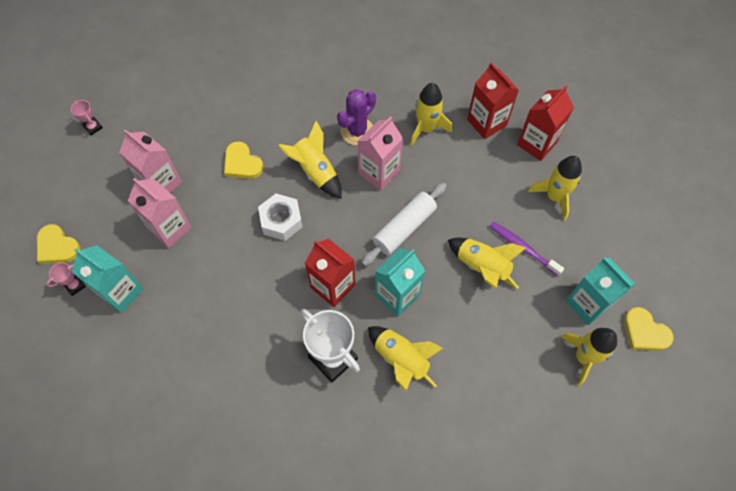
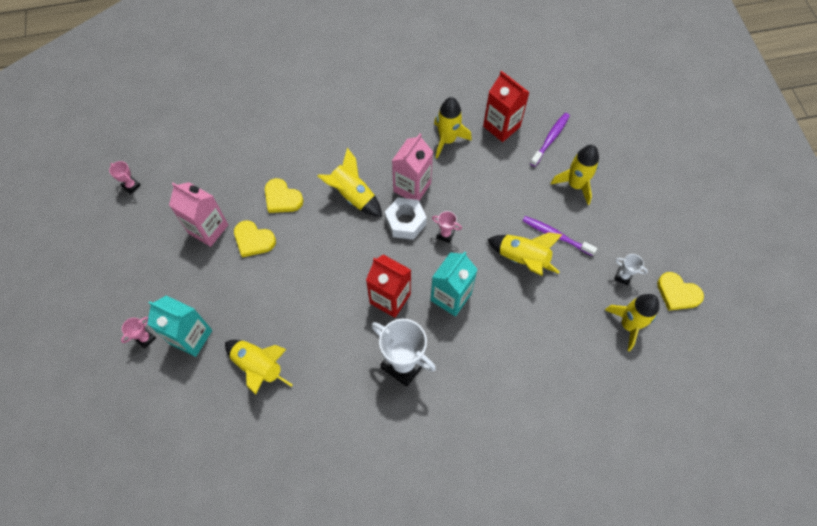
camera: 10 degrees left, 0 degrees up
yellow heart [37,224,81,264] -> yellow heart moved to [234,220,276,257]
pink carton [128,178,192,248] -> none
white nut [258,194,303,241] -> white nut moved to [385,198,427,240]
purple cactus [337,89,376,145] -> none
white rolling pin [361,182,447,266] -> pink trophy [432,211,462,243]
yellow rocket [368,326,443,391] -> yellow rocket moved to [225,340,293,395]
red carton [517,85,574,161] -> purple toothbrush [530,113,570,167]
turquoise carton [566,257,635,325] -> white trophy [614,254,648,285]

